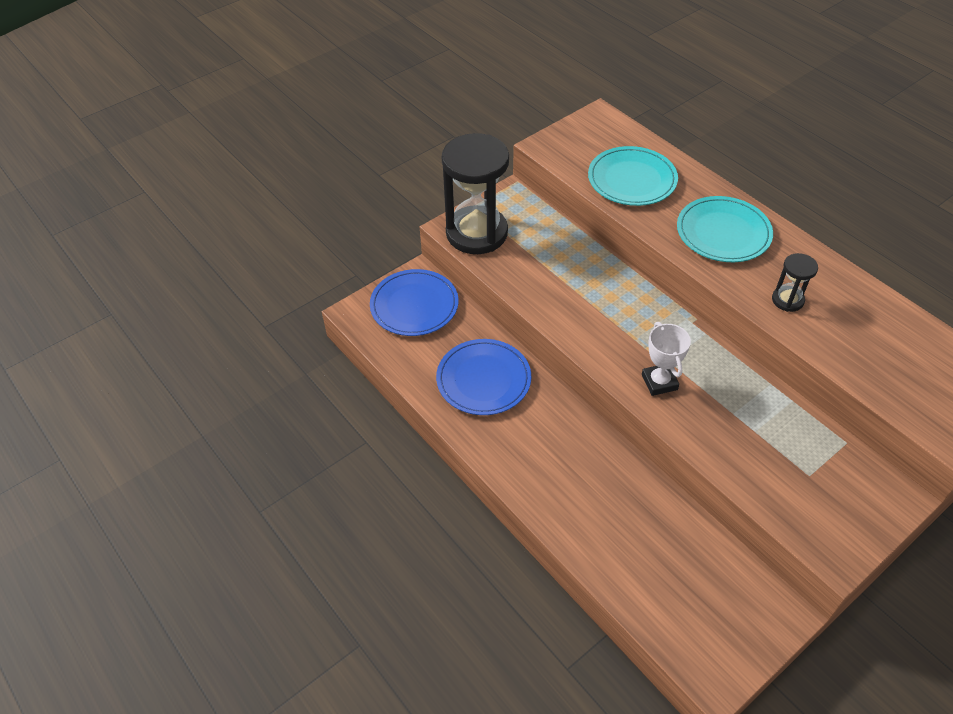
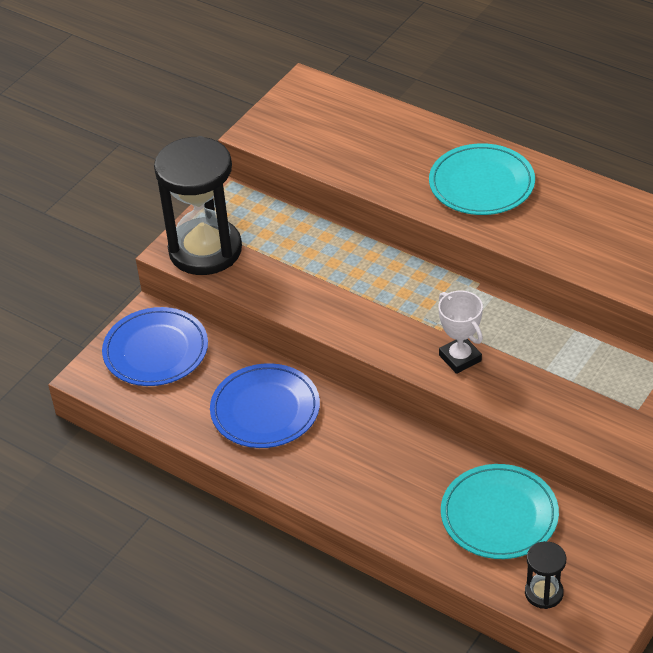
camera: 15 degrees left, 5 degrees down
turquoise plate [588,146,678,206] -> turquoise plate moved to [441,464,559,559]
black hourglass [772,253,818,312] -> black hourglass moved to [525,541,566,609]

